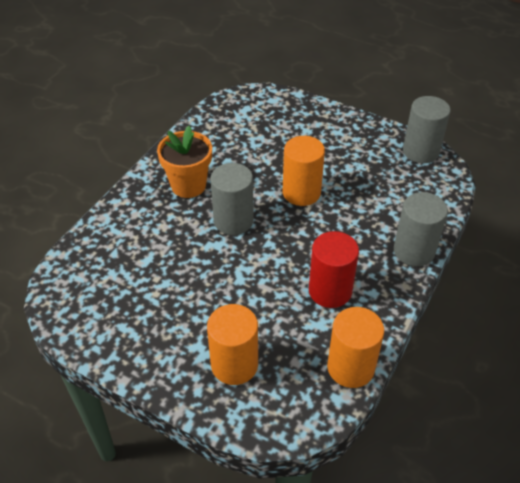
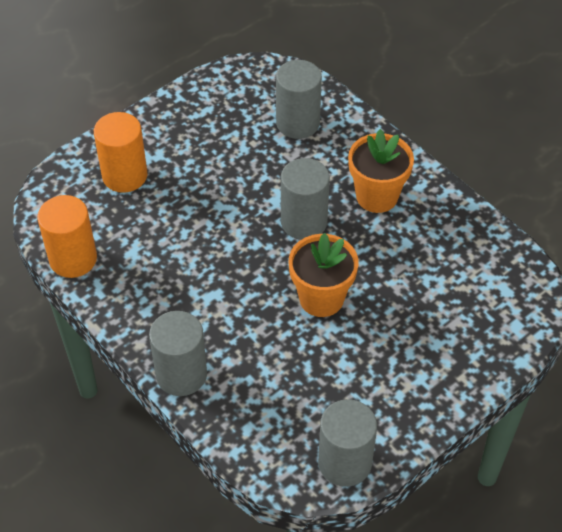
camera: 110 degrees right, 5 degrees up
orange cylinder [283,136,325,206] -> orange flower pot [288,233,358,317]
red cylinder [309,231,359,308] -> none
none -> grey cylinder [276,60,322,139]

